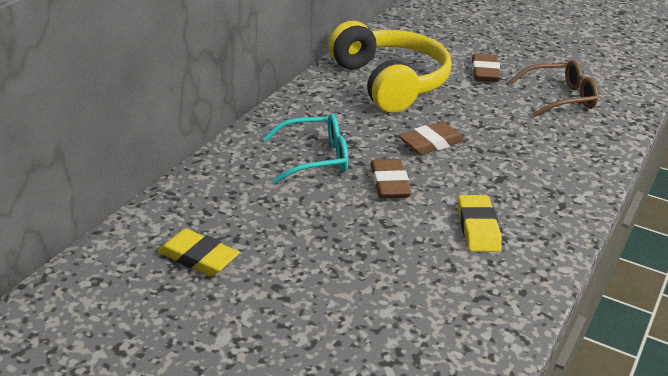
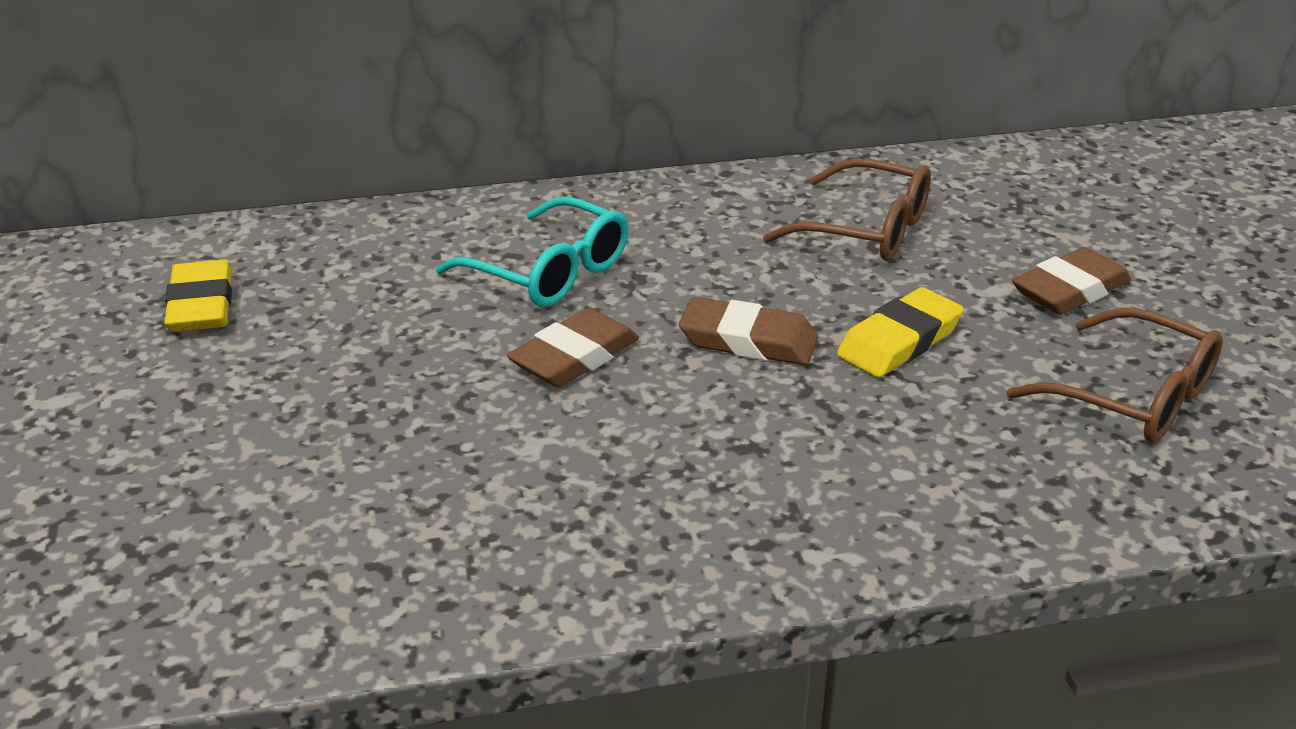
camera: 50 degrees right, 0 degrees up
yellow headphones [328,21,452,113] -> brown glasses [763,158,931,261]
yellow eraser [458,195,502,252] -> yellow eraser moved to [837,287,963,378]

